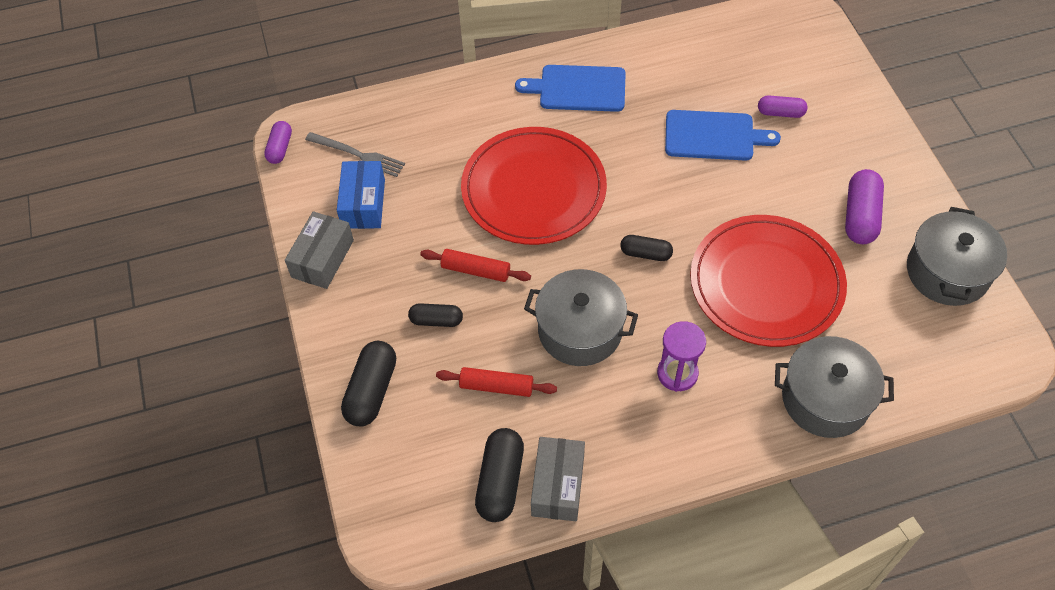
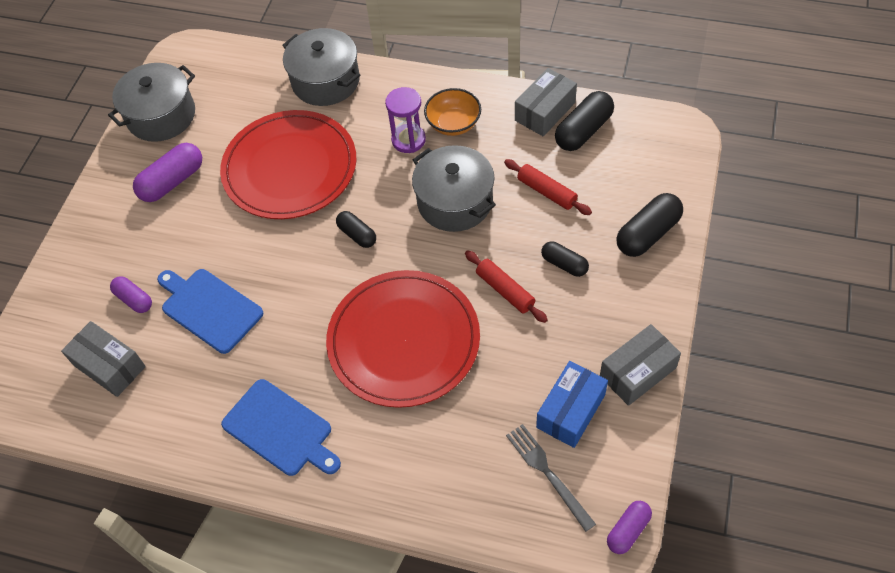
camera: 145 degrees left, 0 degrees up
none -> grey box [61,321,146,397]
none -> orange bowl [424,88,481,136]

